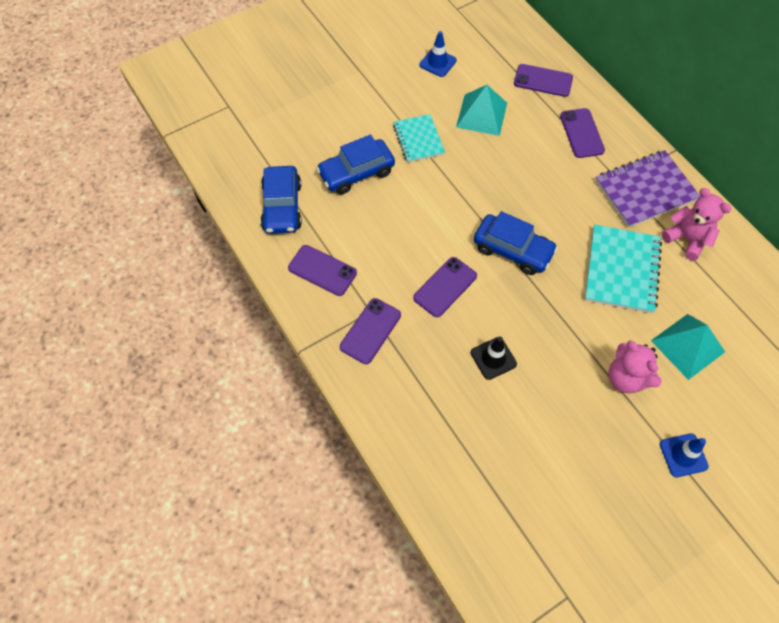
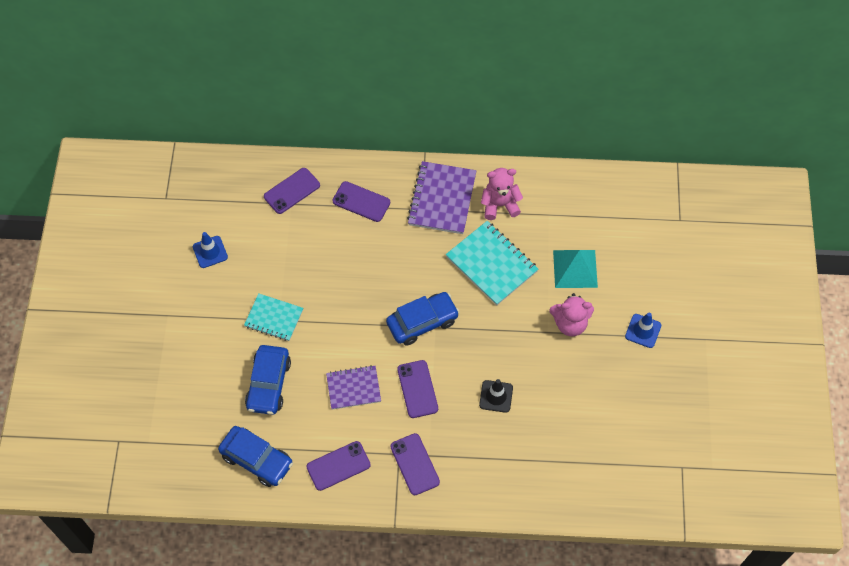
camera: 55 degrees left, 0 degrees up
turquoise pyramid [456,85,507,136] -> none
none -> purple notebook [326,365,381,410]

